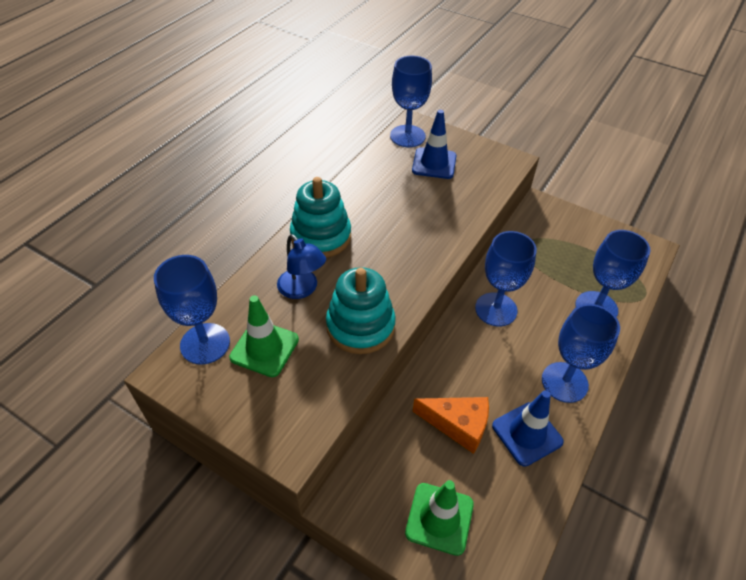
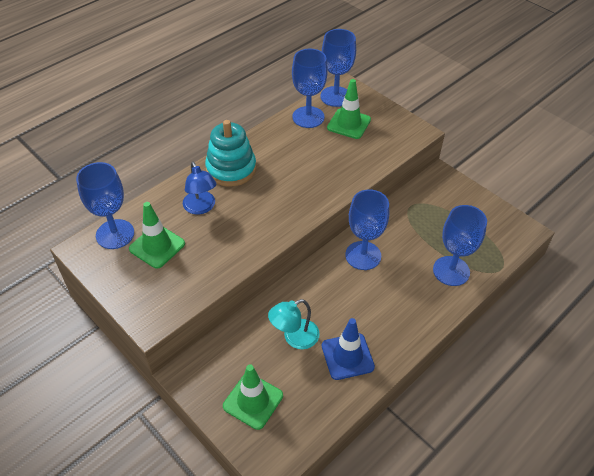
camera: 15 degrees right, 0 degrees up
turquoise stacking toy [326,267,396,354] -> none
blue traffic cone [412,110,457,179] -> green traffic cone [327,79,371,139]
orange cheese [413,397,489,454] -> turquoise lamp [268,299,320,349]
blue goblet [542,304,620,403] -> blue goblet moved to [292,49,328,128]

